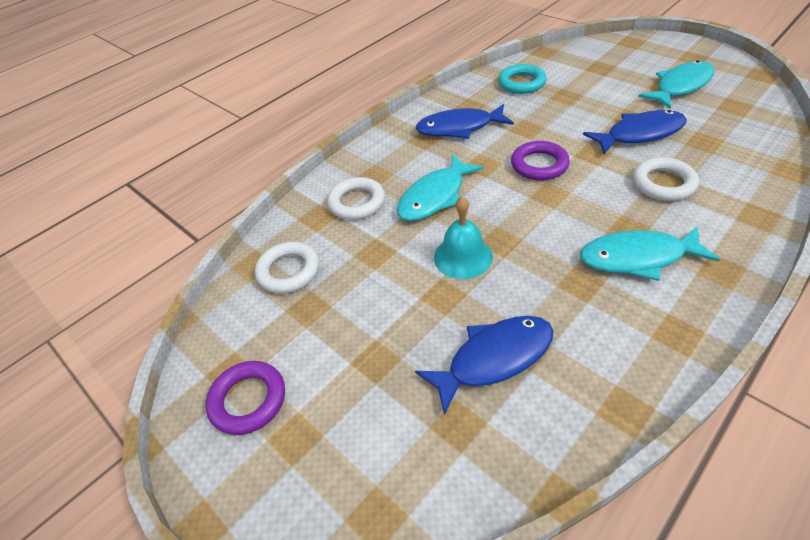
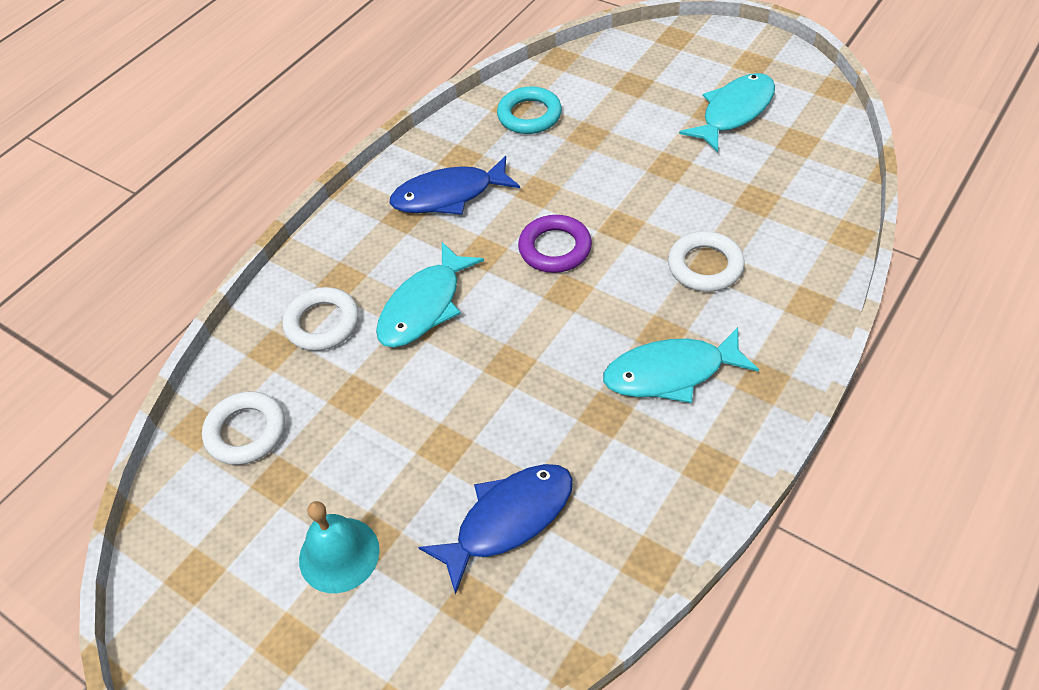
camera: 10 degrees left, 5 degrees up
purple ring [206,361,285,435] -> none
turquoise bell [434,196,493,279] -> turquoise bell moved to [299,501,380,593]
blue fish [583,110,687,154] -> none

